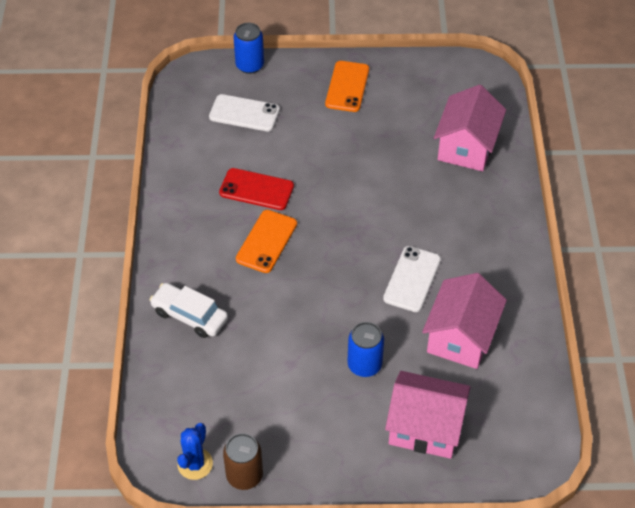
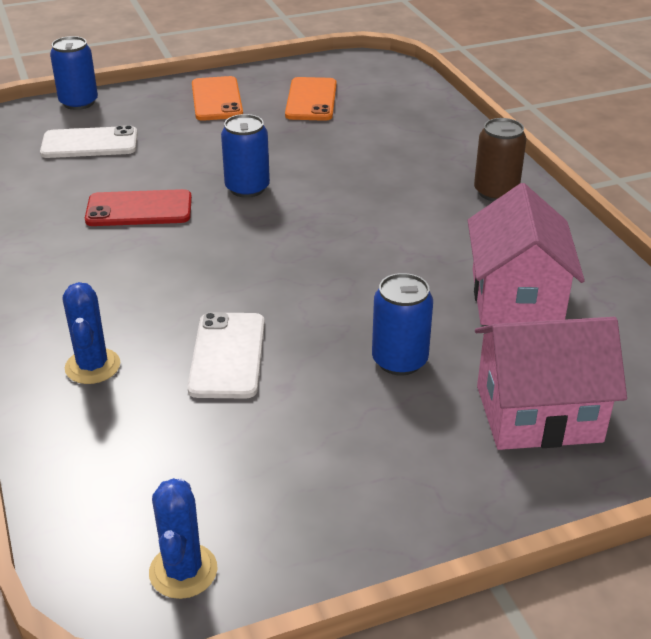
camera: 20 degrees left, 15 degrees down
white car [149,283,228,338] -> blue cactus [63,282,120,384]
brown can [223,433,263,490] -> brown can moved to [474,118,527,201]
orange phone [236,210,297,273] -> orange phone moved to [285,77,337,121]
white phone [383,246,441,312] -> white phone moved to [187,312,265,399]
pink house [434,85,506,171] -> none
none -> blue can [221,114,270,198]

